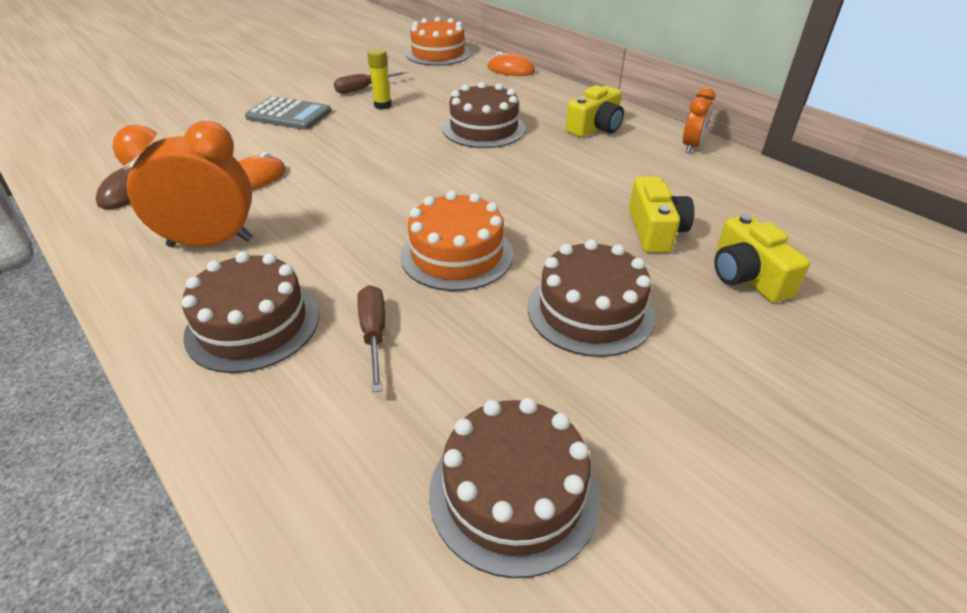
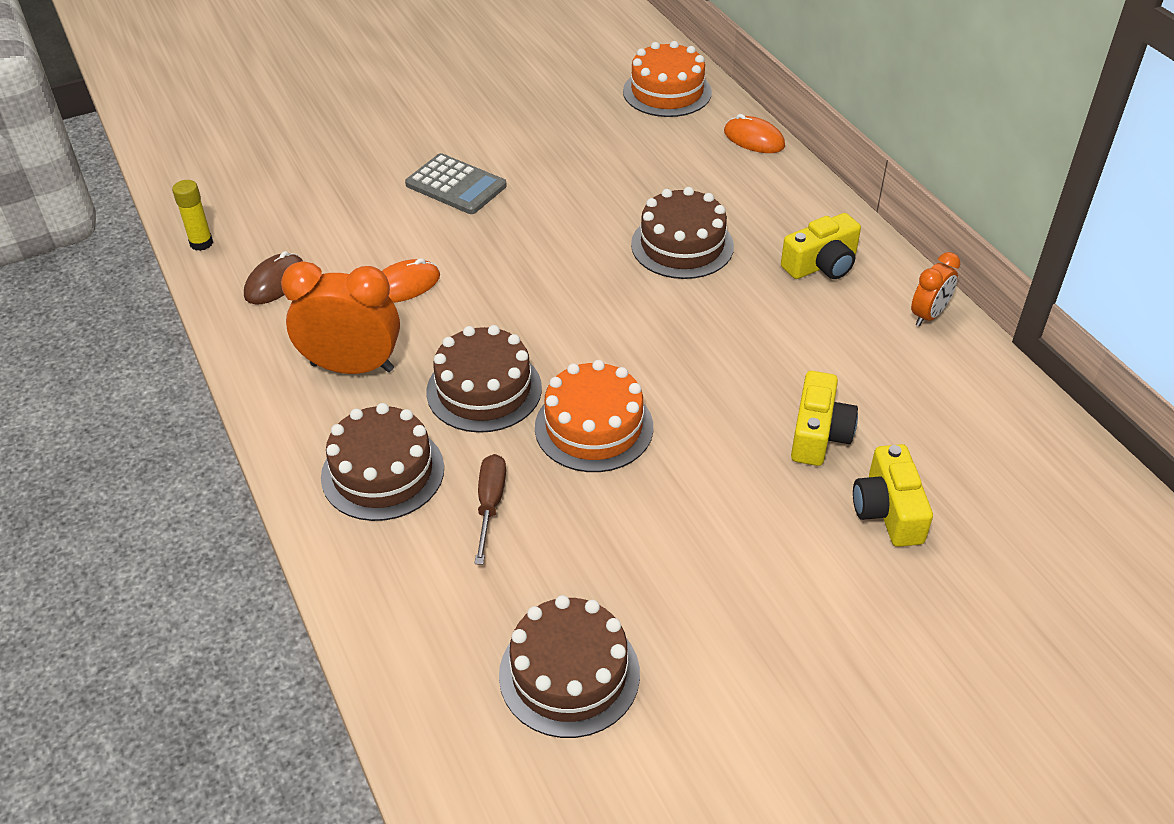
camera: 15 degrees right, 5 degrees up
brown screwdriver [334,71,408,94] -> none
yellow glue stick [367,48,392,109] -> yellow glue stick moved to [172,180,213,251]
brown cake [528,239,655,357] -> brown cake moved to [426,325,542,433]

